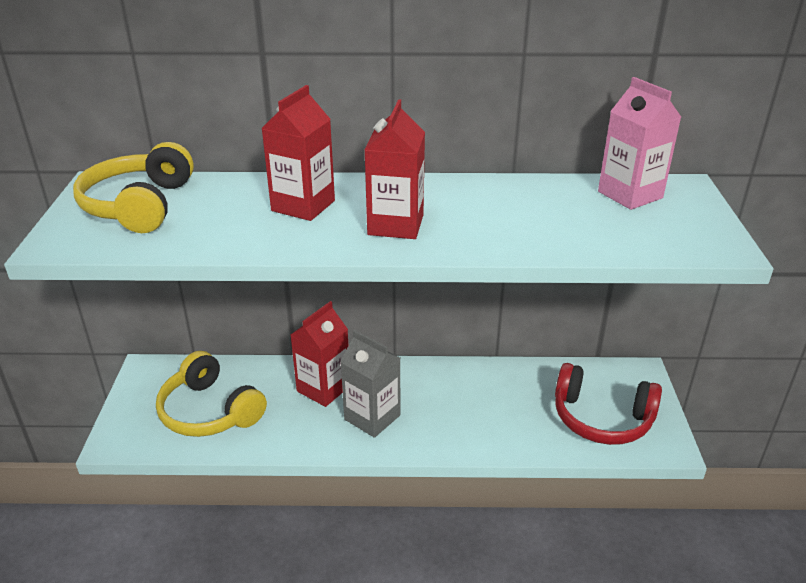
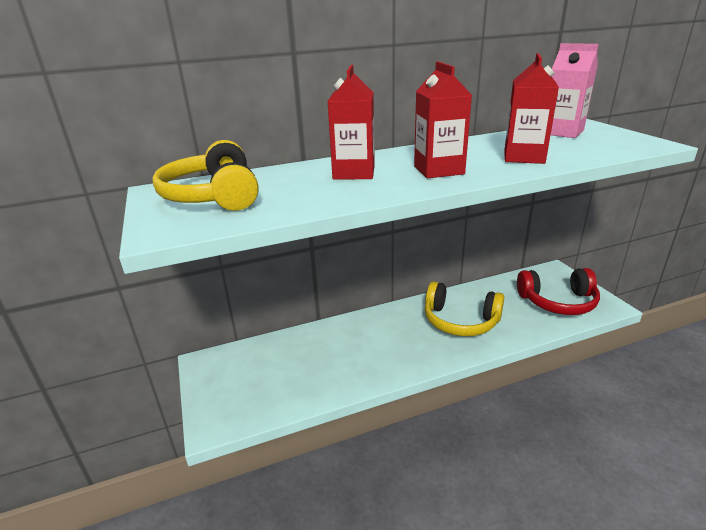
camera: 20 degrees left, 5 degrees down
yellow headphones [156,351,267,437] -> yellow headphones moved to [425,281,504,336]
red carton [291,301,348,407] -> red carton moved to [504,53,559,164]
grey carton [340,330,400,438] -> none

